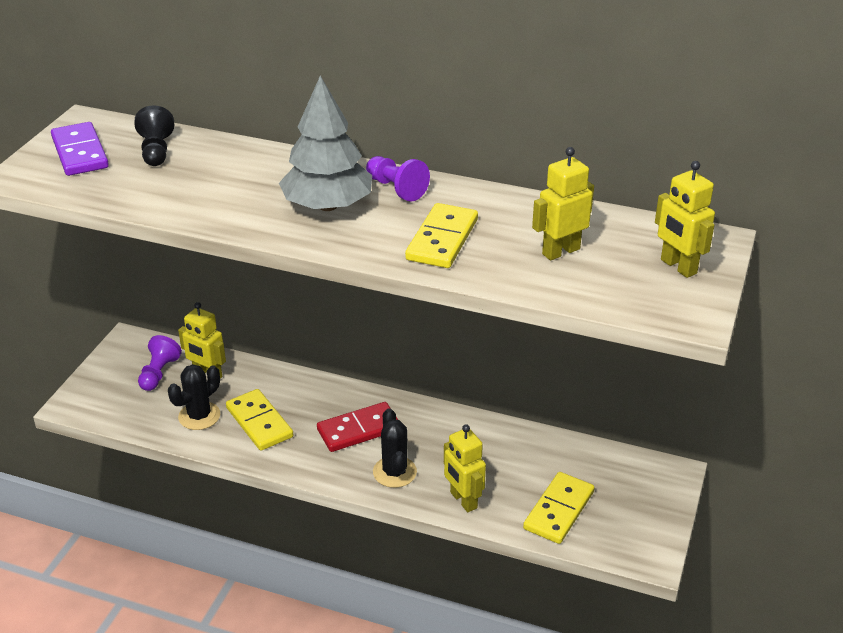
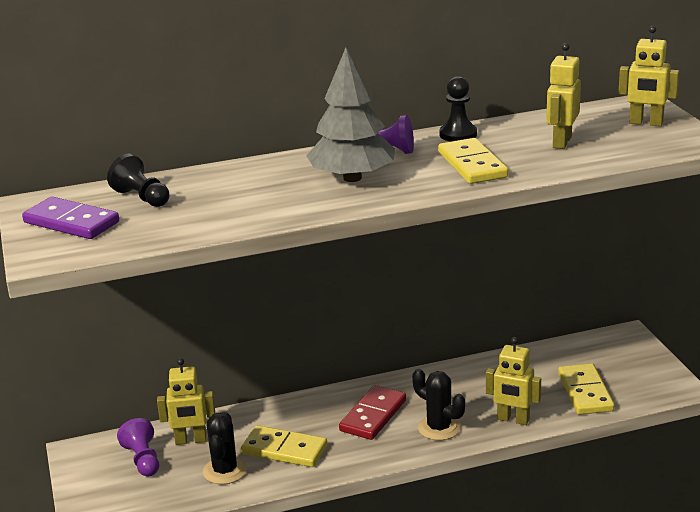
camera: 35 degrees left, 10 degrees down
none -> black pawn [440,76,477,142]

